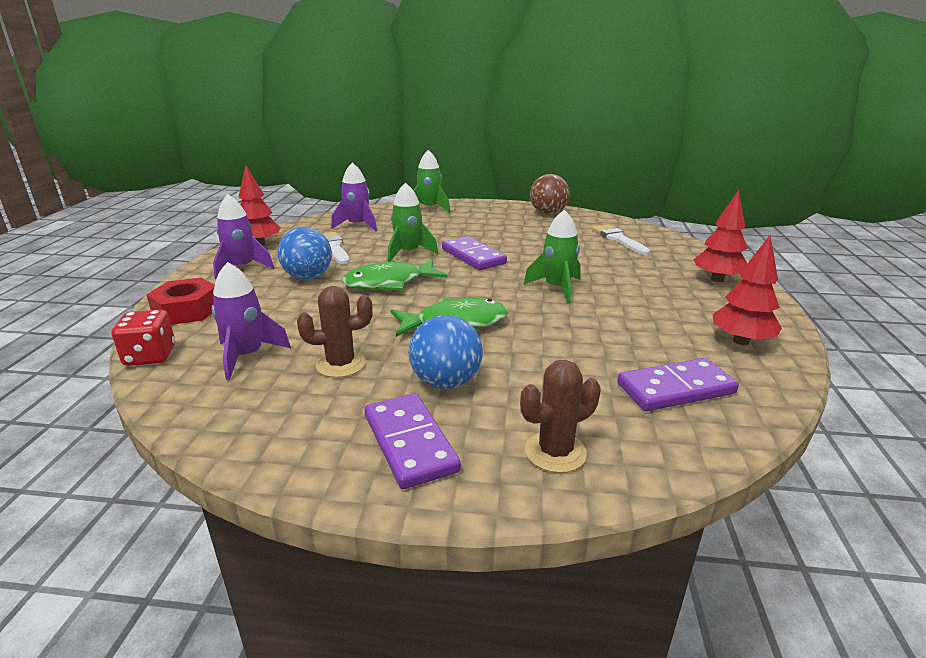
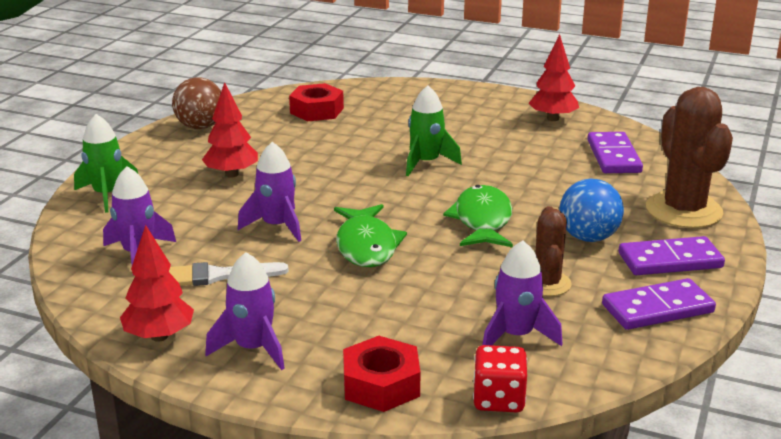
camera: 75 degrees left, 0 degrees up
blue ball [278,227,332,280] -> none
green rocket [388,183,438,262] -> purple rocket [238,142,301,242]
purple domino [442,236,507,270] -> purple domino moved to [602,278,716,330]
brown cactus [520,360,601,473] -> brown cactus [646,87,733,228], size x1.76
white brush [592,224,650,255] -> red nut [289,83,344,121]
red tree [693,190,748,282] -> red tree moved to [202,82,258,178]

